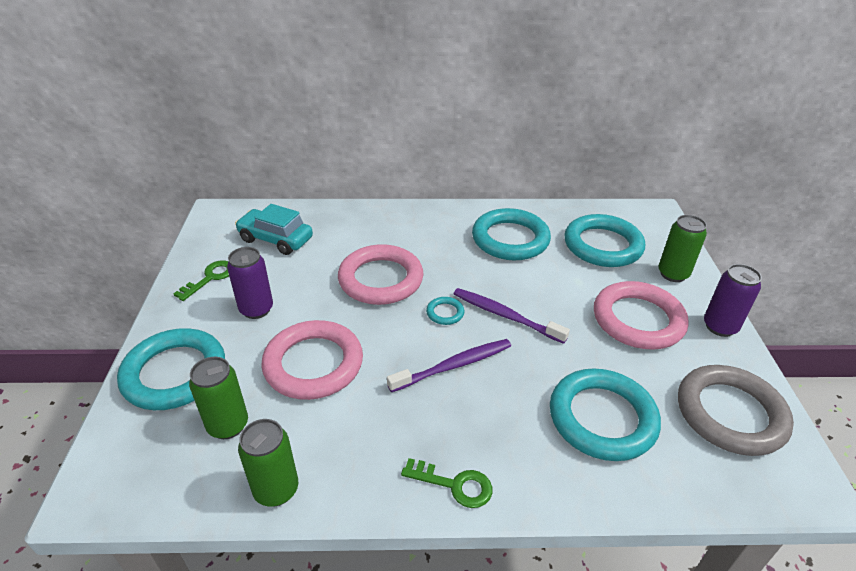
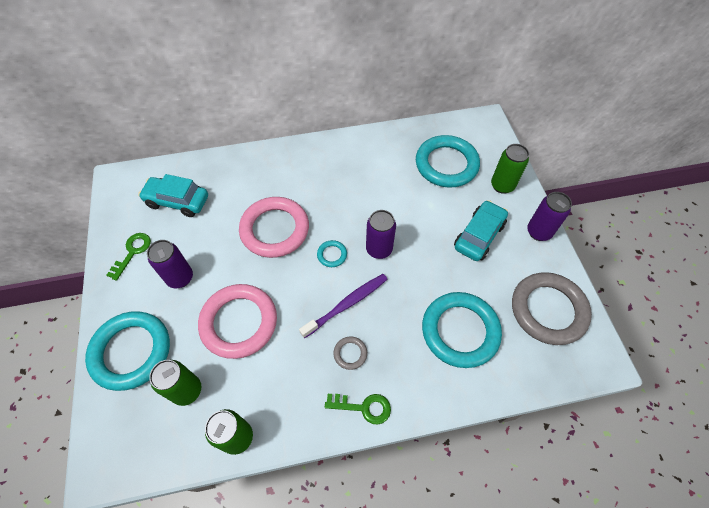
camera: 10 degrees left, 20 degrees up
purple toothbrush [454,288,570,344] -> purple can [366,210,396,259]
turquoise ring [472,208,551,260] -> none
pink ring [594,281,689,350] -> turquoise car [454,200,508,261]
none -> grey ring [333,337,367,370]

